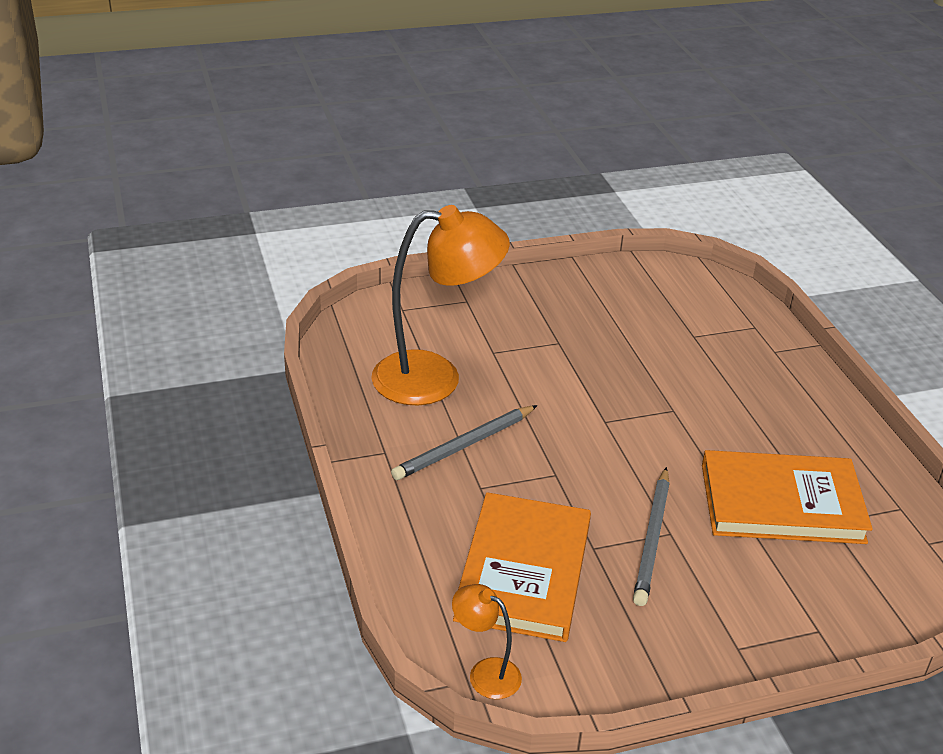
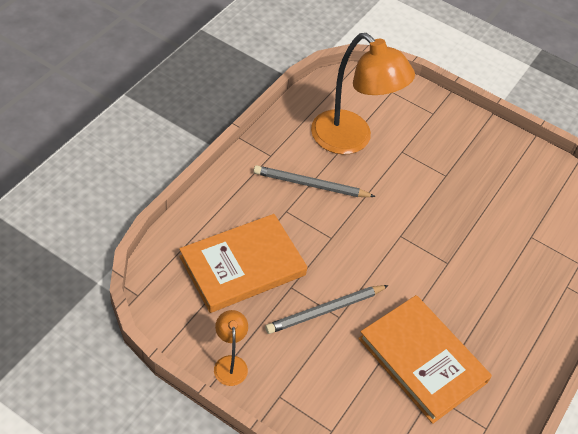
camera: 45 degrees right, 15 degrees up
orange lamp [452,584,522,699] -> orange lamp moved to [214,310,248,386]

